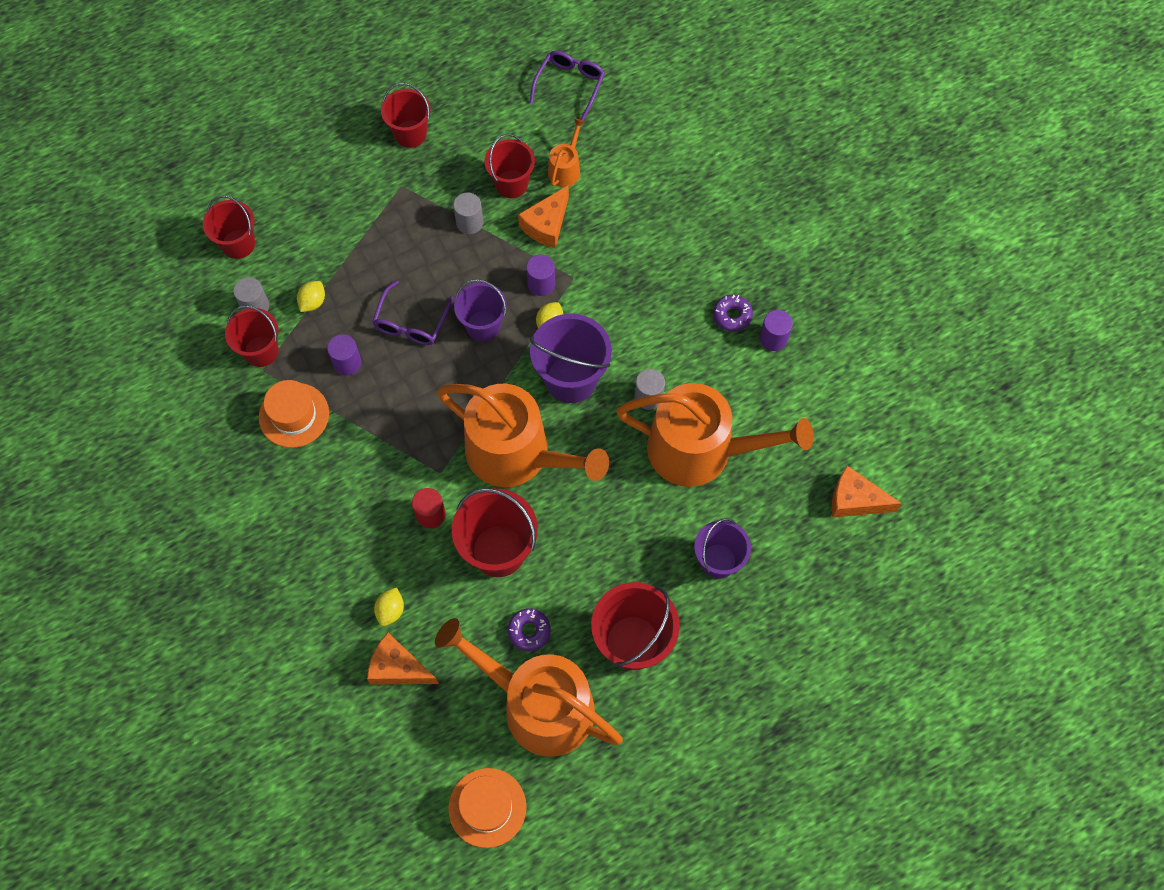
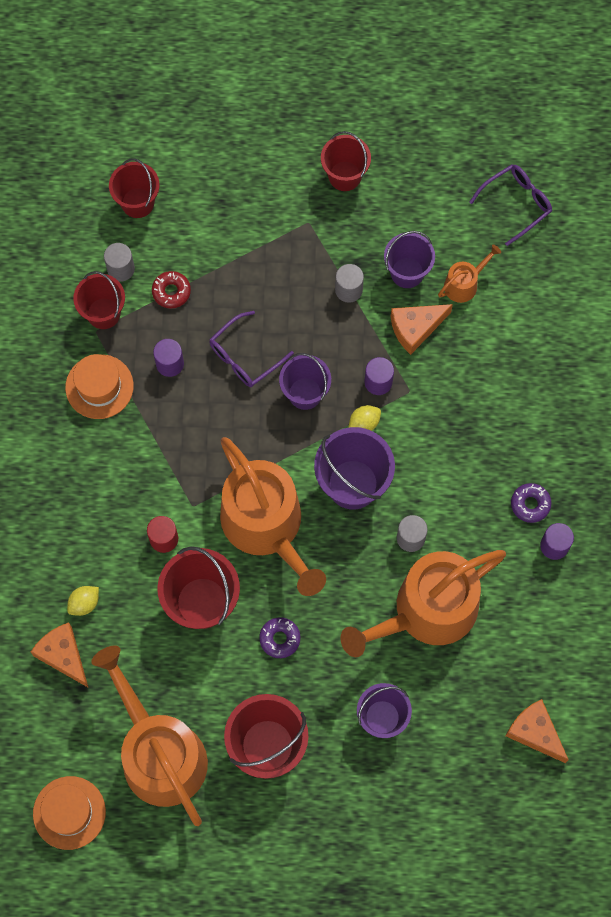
camera: 30 degrees right, 5 degrees up
yellow lemon [297,281,325,312] -> red donut [152,271,191,309]
red bucket [484,134,535,198] -> purple bucket [384,231,435,288]
purple donut [508,608,551,651] -> purple donut moved to [259,617,300,658]
orange watering can [616,383,814,487] -> orange watering can turned 105 degrees clockwise [340,550,506,657]

